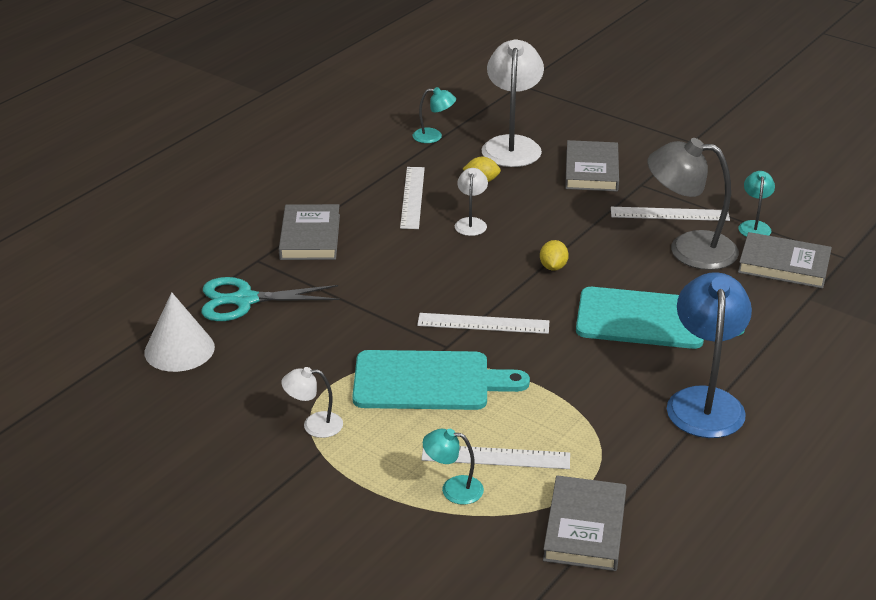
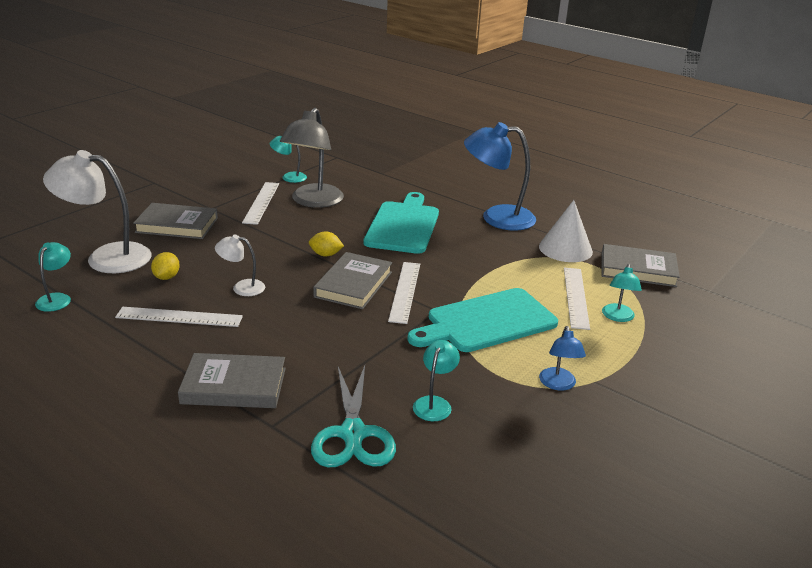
camera: 90 degrees left, 5 degrees down
white cone [144,292,215,372] -> white cone moved to [539,200,593,262]
white lamp [281,367,343,438] -> blue lamp [539,326,586,391]
turquoise cutting board [352,350,530,410] -> turquoise cutting board turned 120 degrees counterclockwise [407,288,558,352]
grey book [738,232,832,289] -> grey book moved to [313,252,392,309]
none -> turquoise lamp [413,340,460,421]

